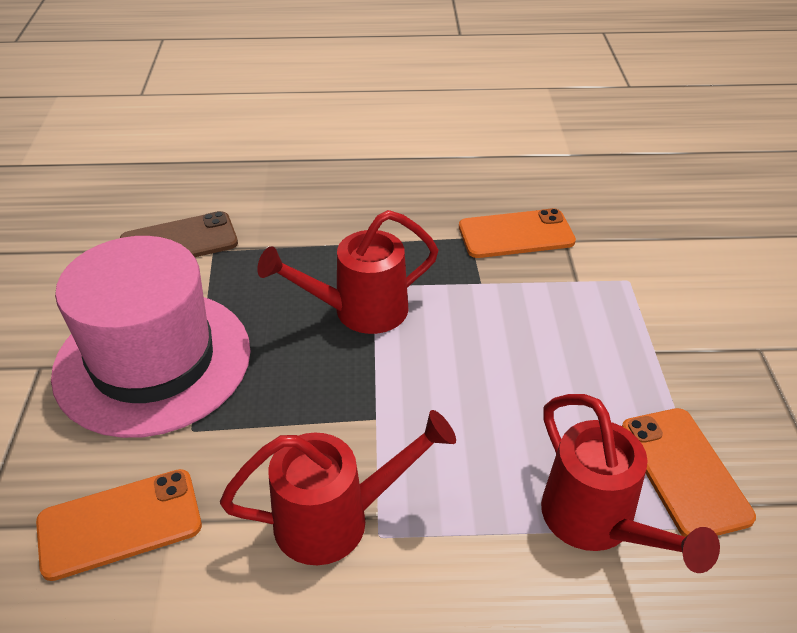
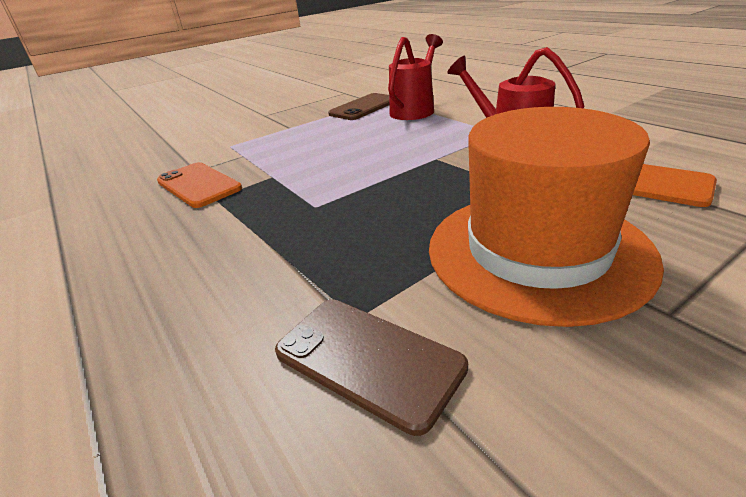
camera: 120 degrees left, 10 degrees down
pink hat [51,236,251,438] -> orange hat [429,107,664,327]
red watering can [257,210,438,334] -> none
orange phone [622,408,756,537] -> brown phone [328,93,389,120]

